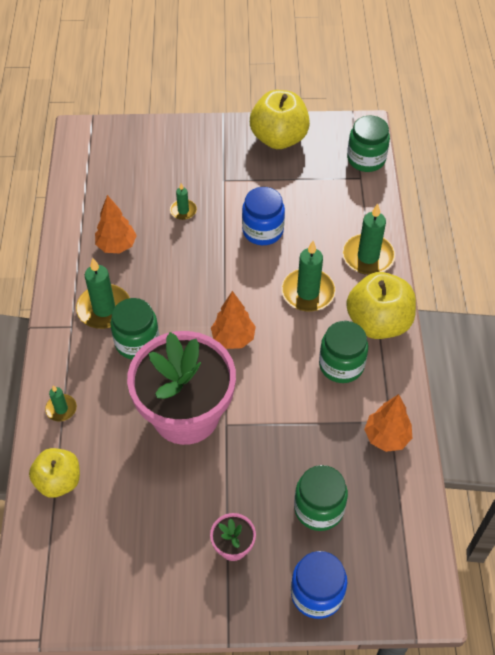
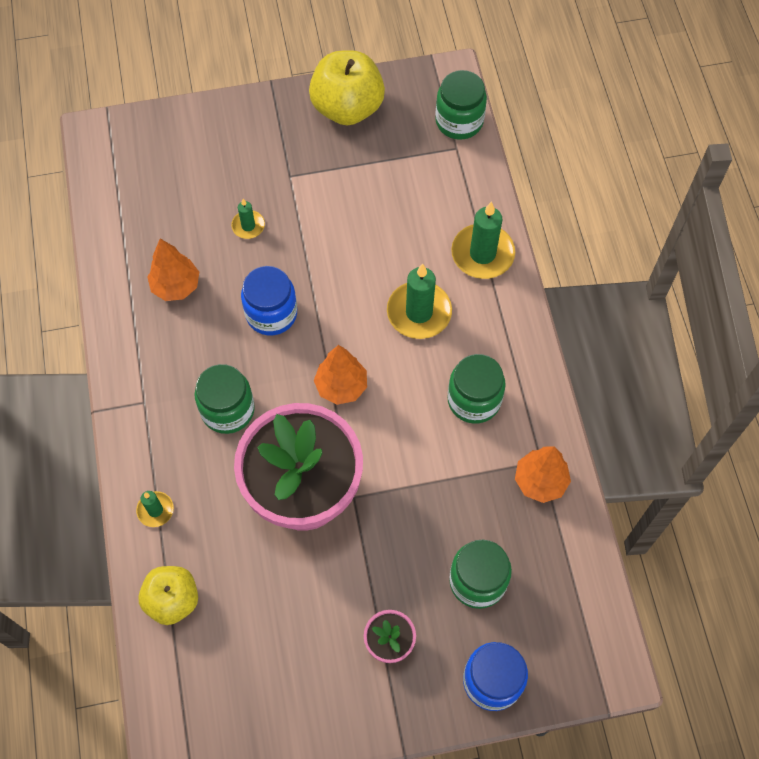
camera: 10 degrees left, 10 degrees up
green candle [76,258,130,329] -> none
blue jar [242,187,285,245] -> blue jar moved to [241,266,297,335]
yellow apple [346,272,416,339] -> none

